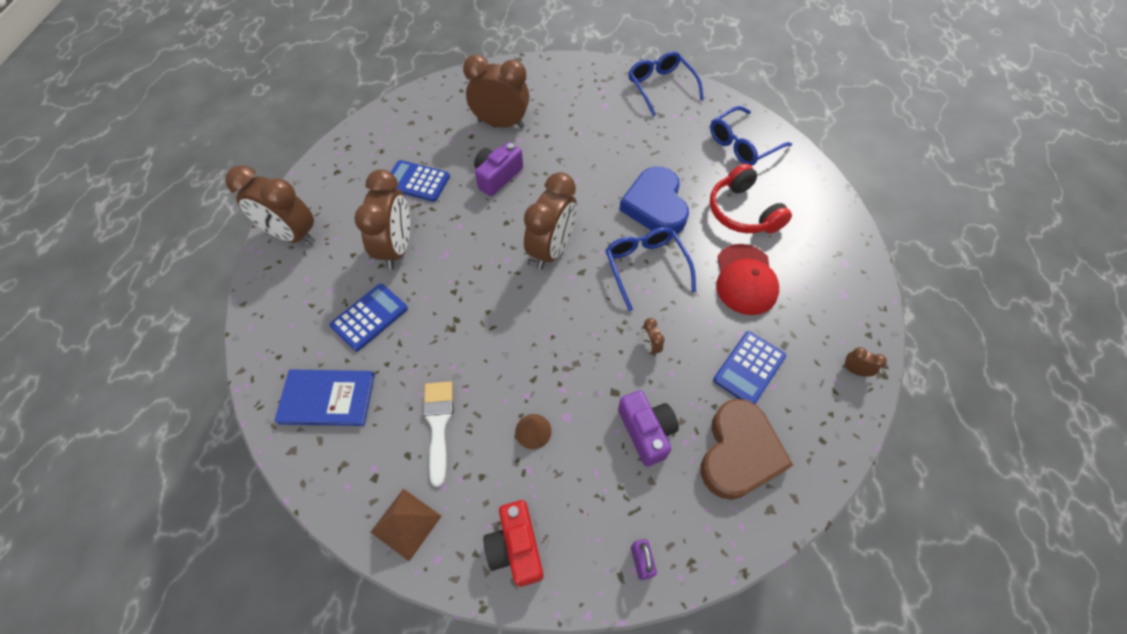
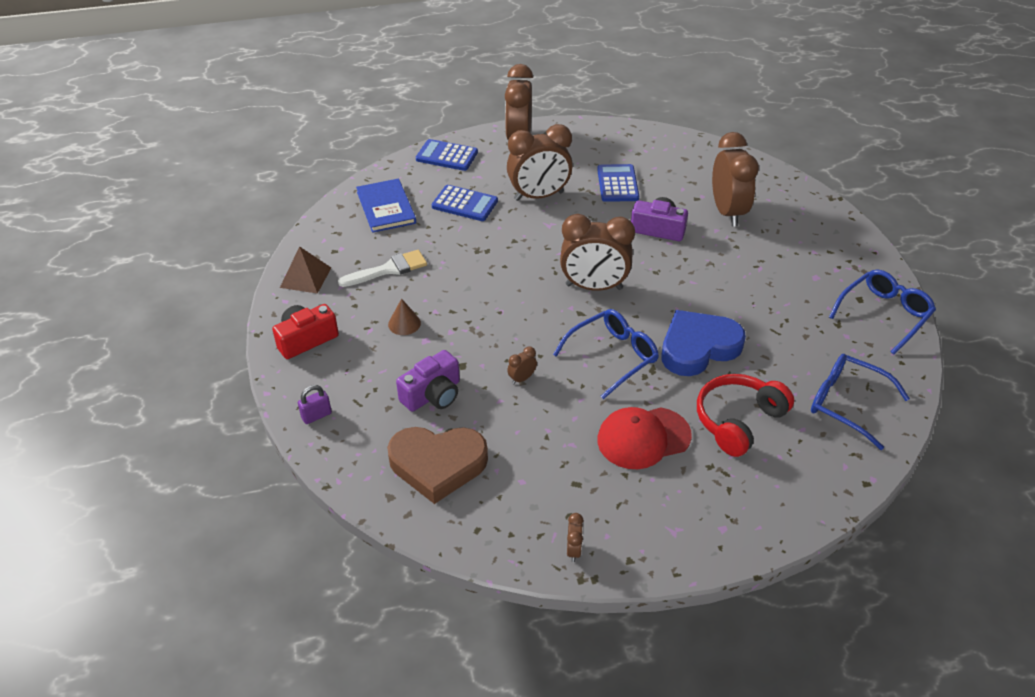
camera: 70 degrees right, 15 degrees down
blue calculator [713,331,786,404] -> blue calculator moved to [416,139,478,171]

